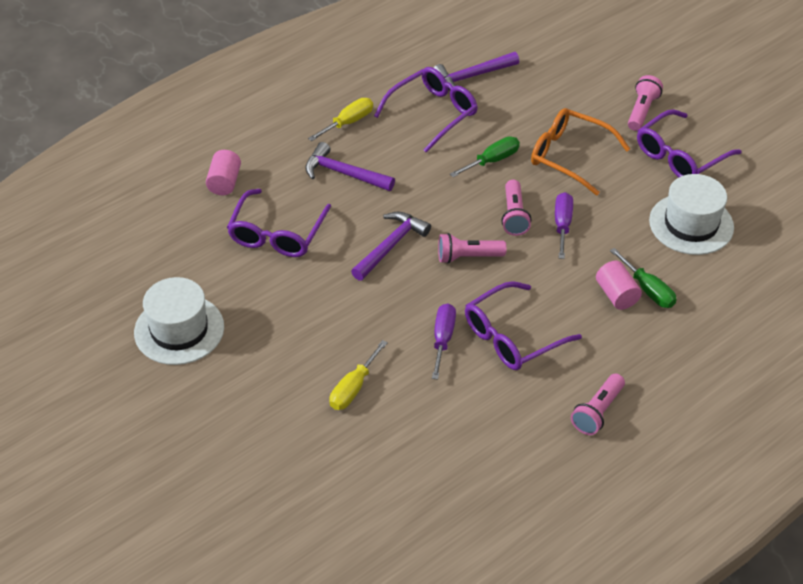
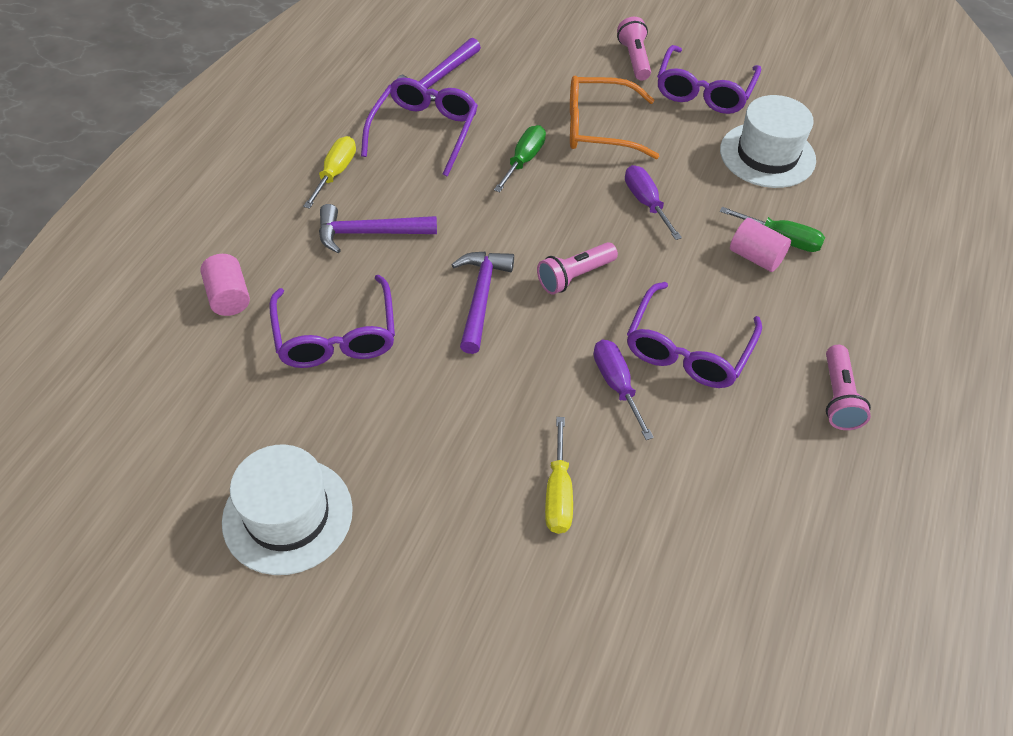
camera: 30 degrees left, 5 degrees up
pink flashlight [501,180,531,236] -> none

